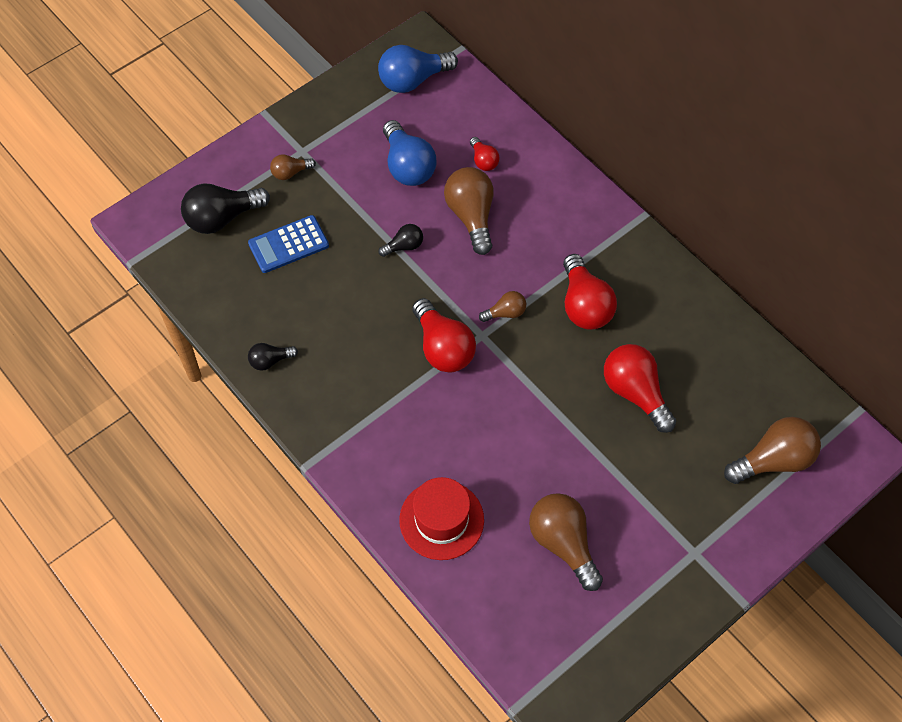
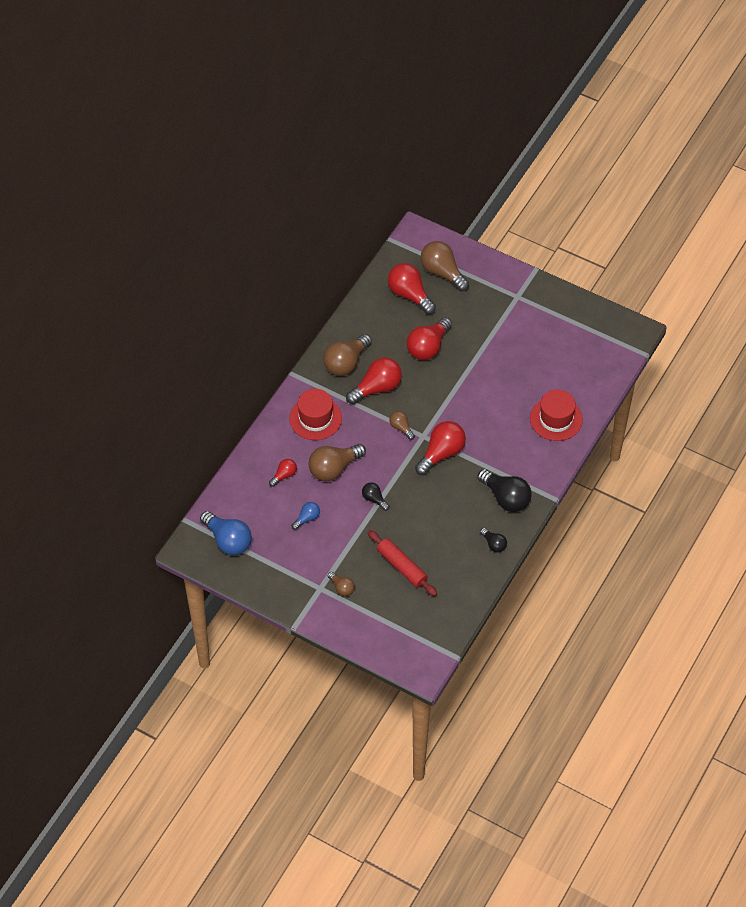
camera: 110 degrees left, 5 degrees down
black light bulb [181,183,270,234] -> black light bulb moved to [477,469,532,512]
blue calculator [248,215,329,273] -> red rolling pin [368,530,437,596]
blue light bulb [383,120,436,186] -> blue light bulb [292,502,320,530], size x0.53
brown light bulb [529,493,603,591] -> brown light bulb moved to [323,334,372,376]
none -> red hat [289,389,342,440]
none -> red light bulb [388,263,436,315]

